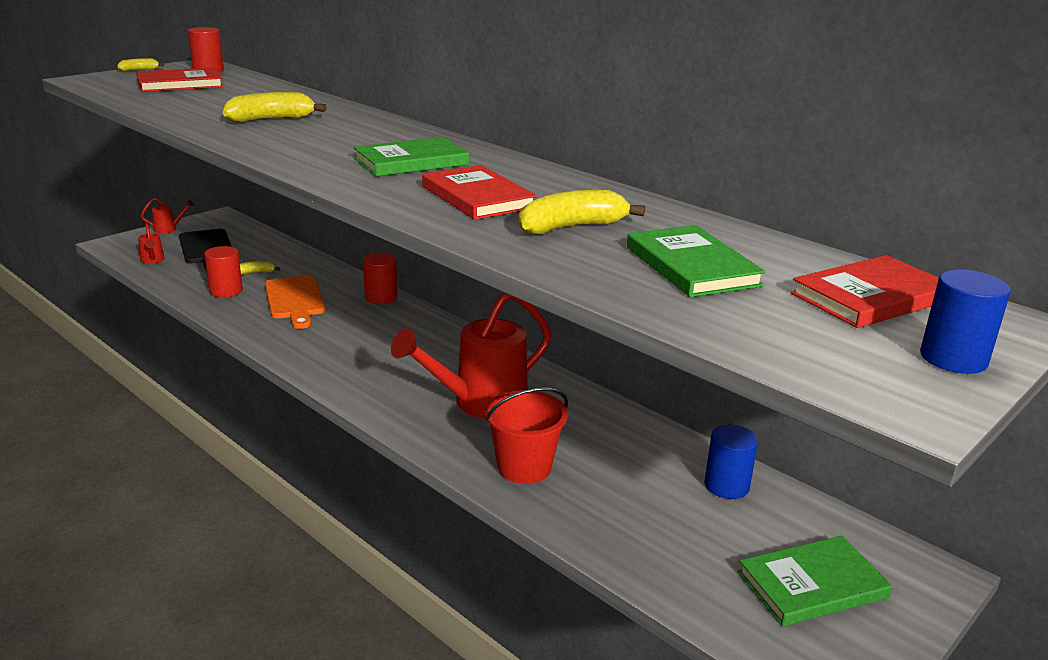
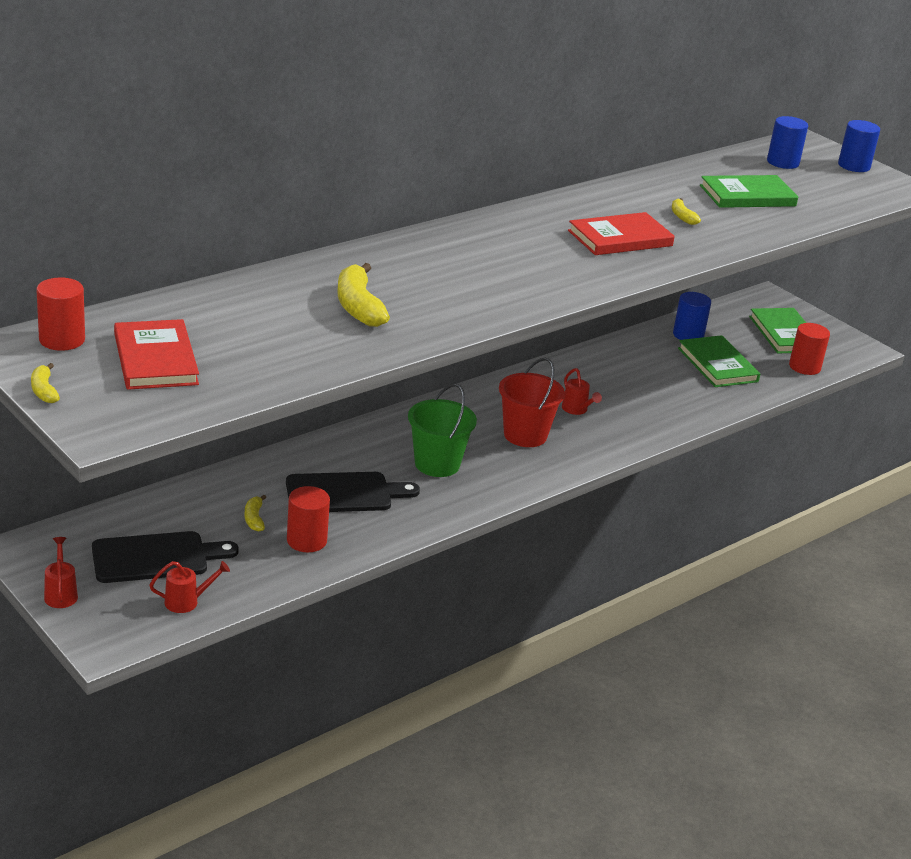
camera: 85 degrees left, 5 degrees up
orange cutting board [265,276,325,329] -> black cutting board [286,472,420,512]
green book [353,137,469,177] -> green book moved to [678,335,760,387]
red cylinder [363,253,397,304] -> red cylinder moved to [789,323,830,375]
red watering can [391,293,552,419] -> red watering can [562,368,602,415], size x0.41
red bucket [485,387,568,484] -> red bucket moved to [499,358,565,447]
yellow banana [519,190,645,234] -> yellow banana [672,198,701,225], size x0.52
red book [791,255,939,328] -> blue cylinder [767,116,808,169]
none -> green bucket [408,384,477,477]

